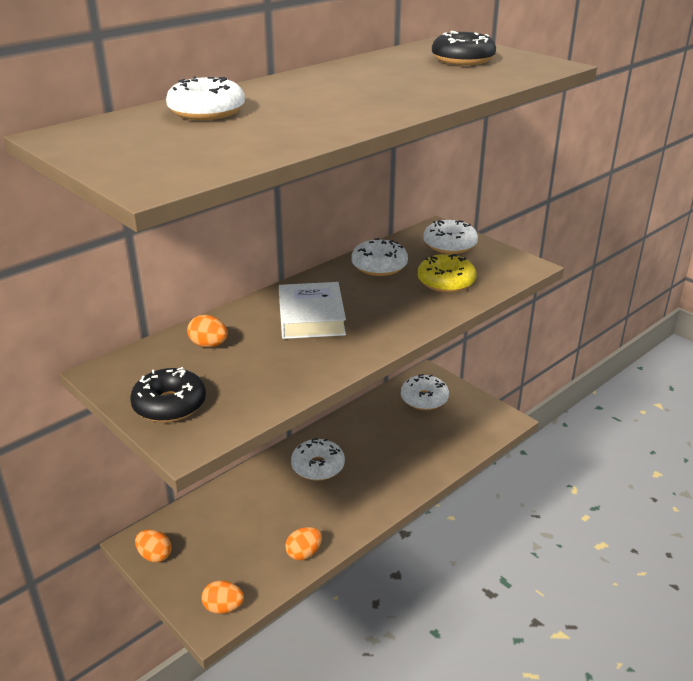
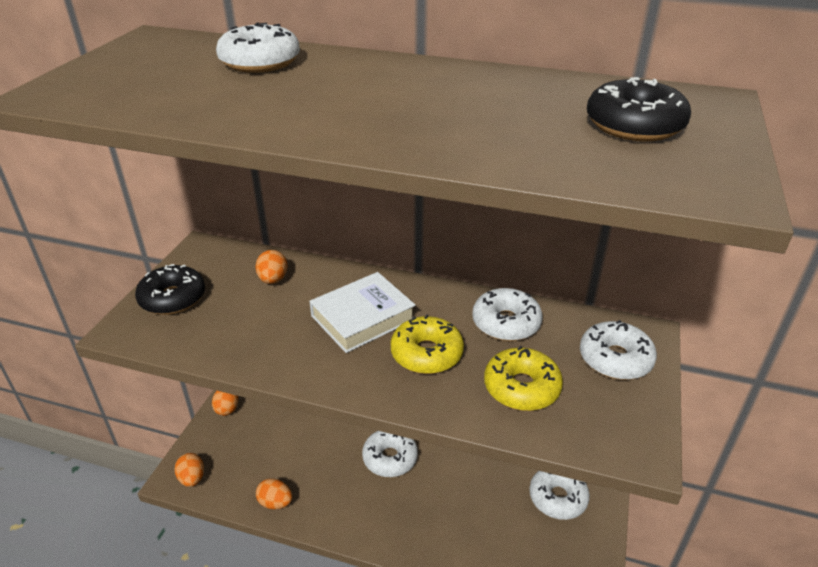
camera: 60 degrees right, 5 degrees up
none -> yellow donut [391,315,464,374]

